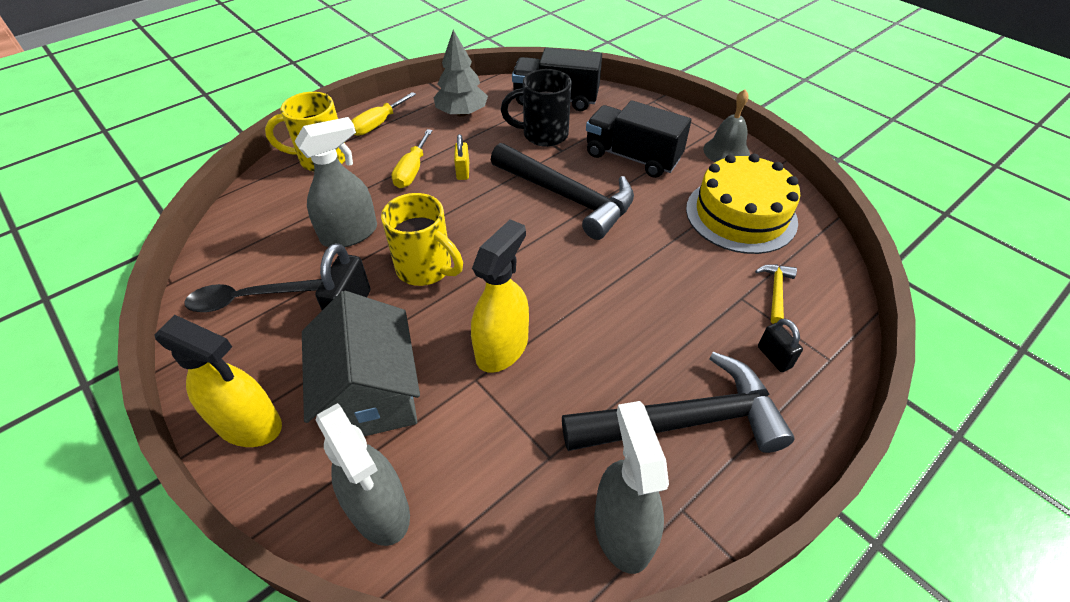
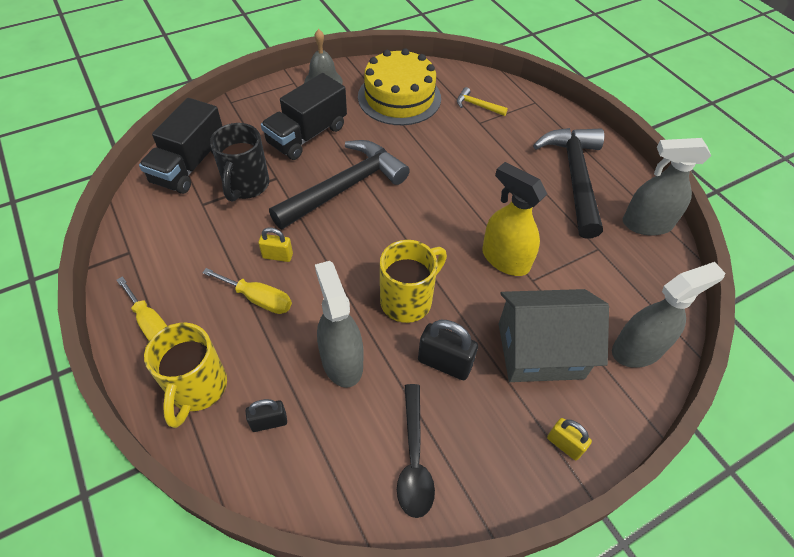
camera: 80 degrees left, 5 degrees up
yellow spray bottle [155,315,282,447] -> yellow padlock [547,418,592,461]
grey tree [433,30,488,117] -> none
black padlock [758,318,803,372] -> black padlock moved to [246,399,287,432]

